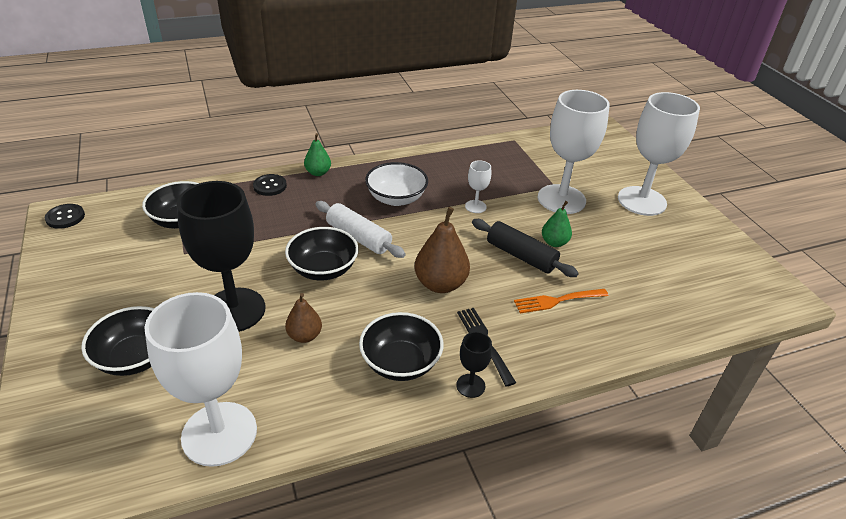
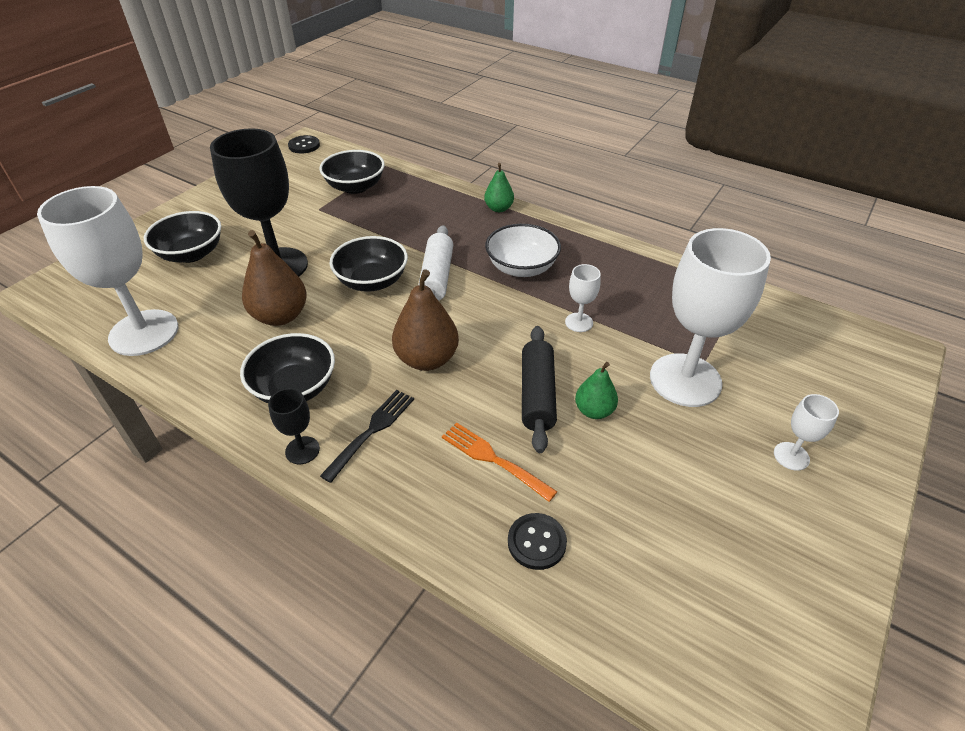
camera: 55 degrees right, 5 degrees up
black button [253,174,287,196] -> black button moved to [508,513,567,570]
brown pear [285,293,322,343] -> brown pear [242,230,307,326], size x1.68
white goblet [618,92,700,216] -> white goblet [774,394,839,471], size x0.44

